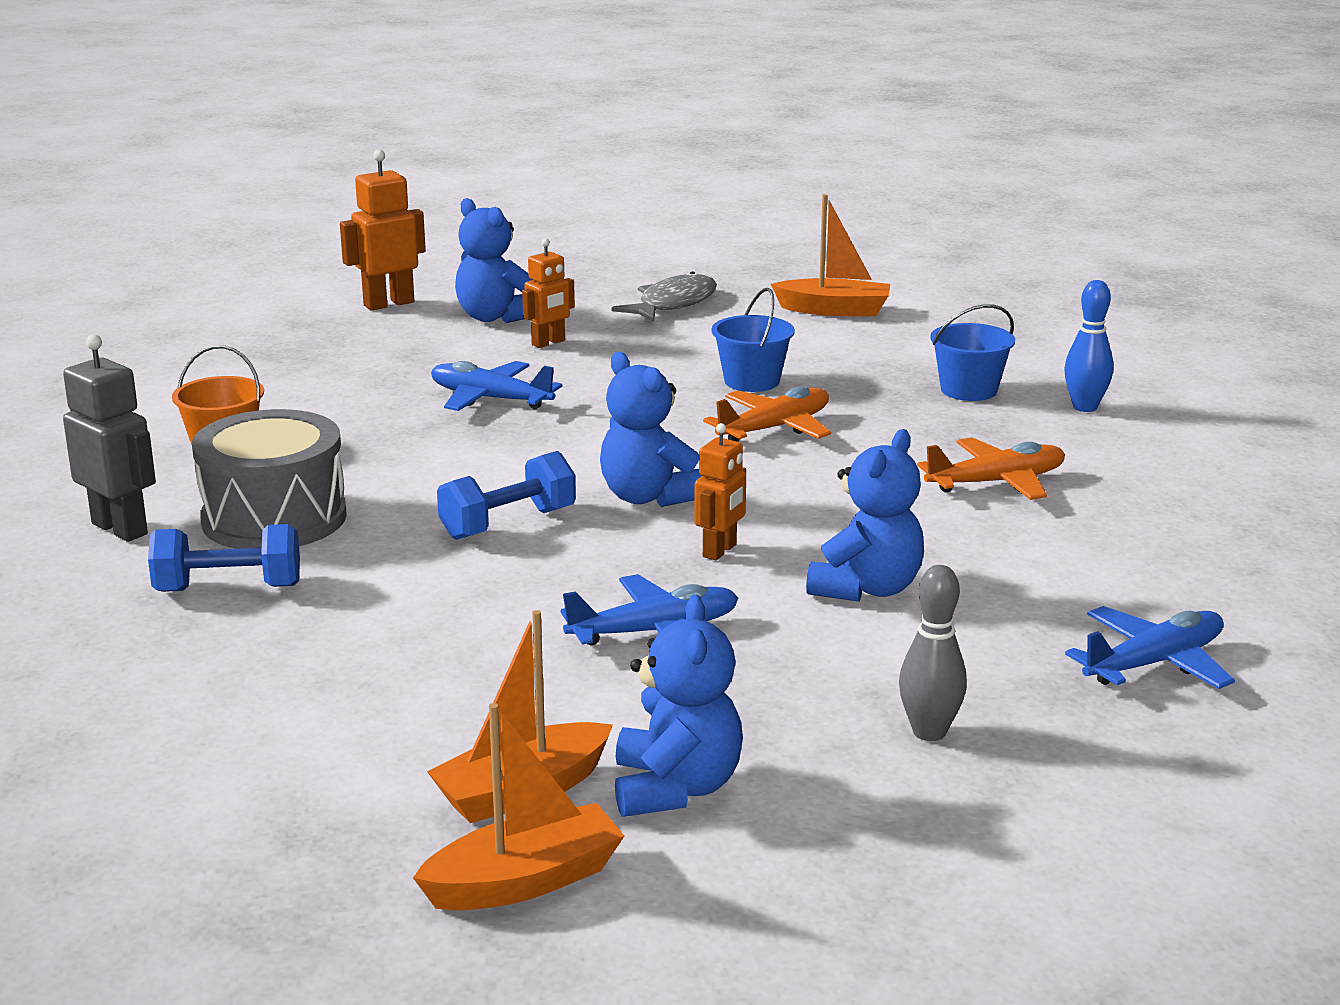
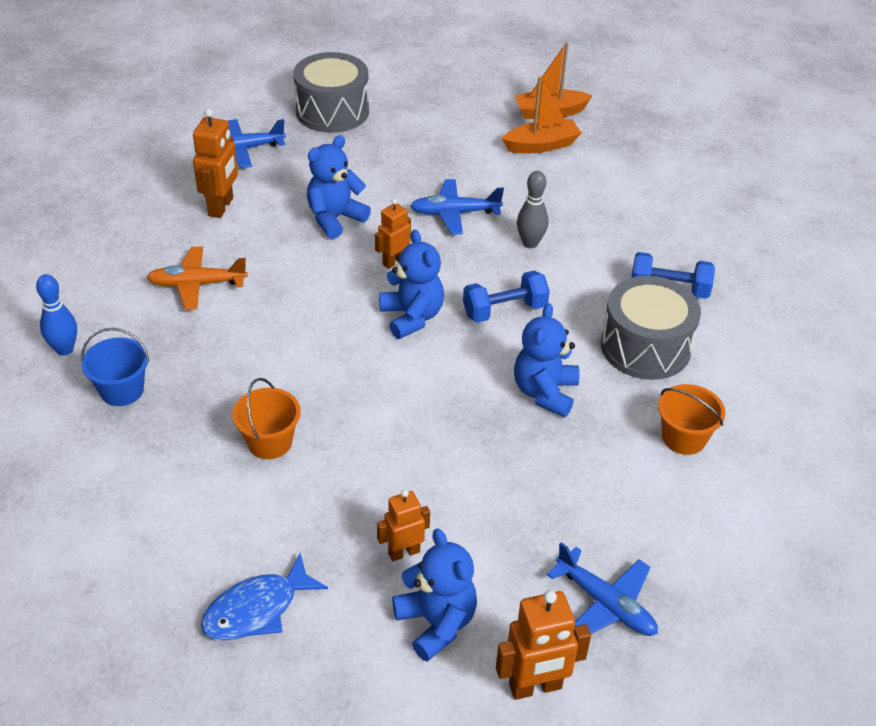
camera: 165 degrees left, 20 degrees up
grey robot [63,334,156,542] -> none
blue plane [431,361,562,411] -> blue plane moved to [547,542,658,636]
grey fish [611,271,717,322] -> blue fish [201,553,328,641]
blue teddy bear [615,595,743,817] -> blue teddy bear moved to [514,303,580,417]
orange plane [703,386,831,442] -> none
blue bucket [711,288,795,392] -> orange bucket [232,378,301,459]
orange boat [771,194,890,316] -> none
grey bowling pin [899,565,967,741] -> grey bowling pin moved to [517,171,548,248]
none -> orange robot [193,108,238,218]
none -> grey drum [293,52,369,133]

